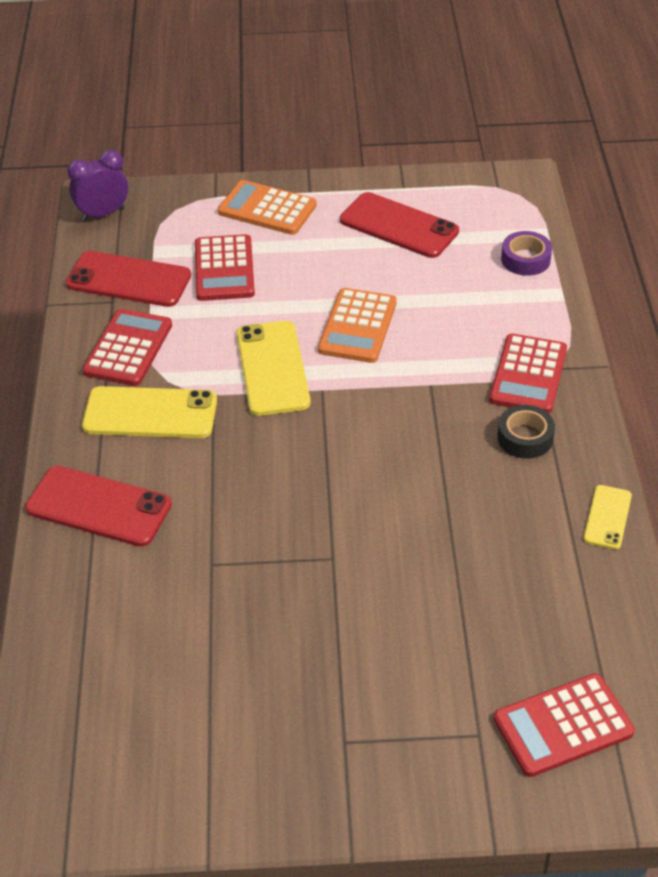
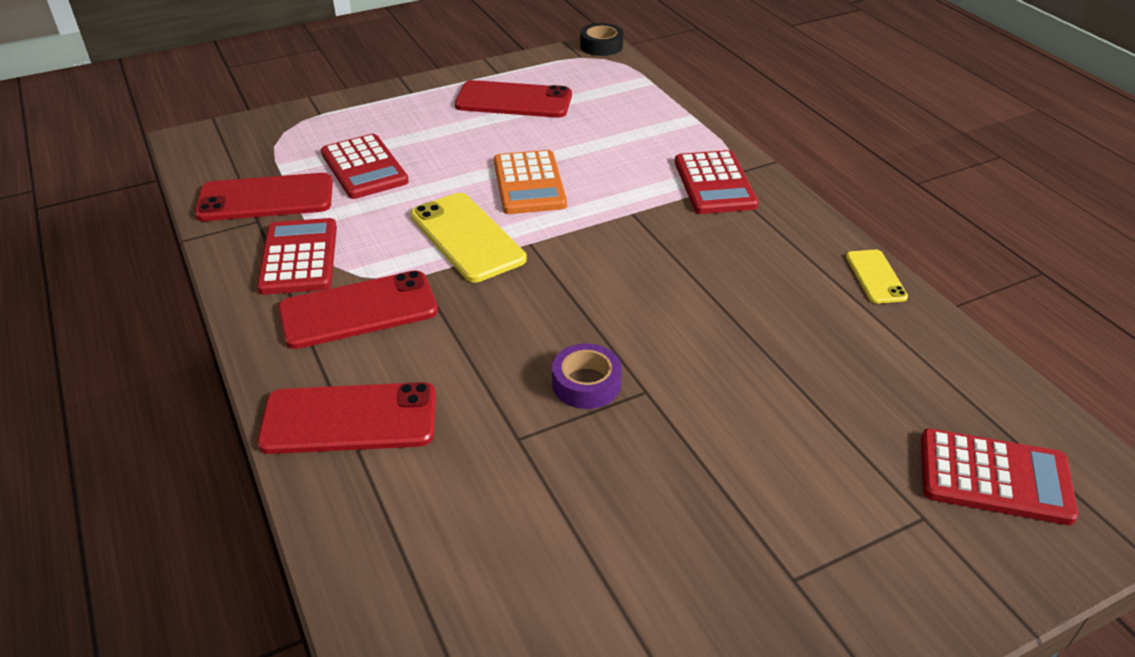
camera: 25 degrees left, 5 degrees down
purple clock [67,150,128,221] -> none
yellow phone [82,386,217,438] -> red phone [278,270,438,349]
orange calculator [218,180,317,235] -> none
red calculator [493,673,635,777] -> red calculator turned 120 degrees counterclockwise [921,428,1078,525]
black tape [497,405,555,459] -> black tape moved to [580,23,624,56]
purple tape [501,231,552,276] -> purple tape moved to [552,343,622,409]

